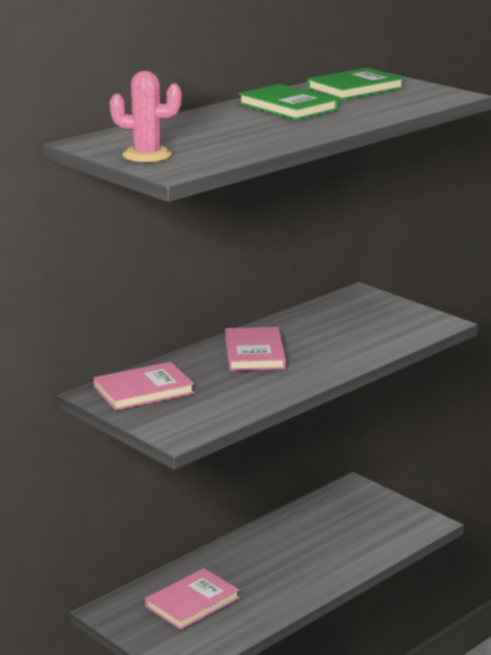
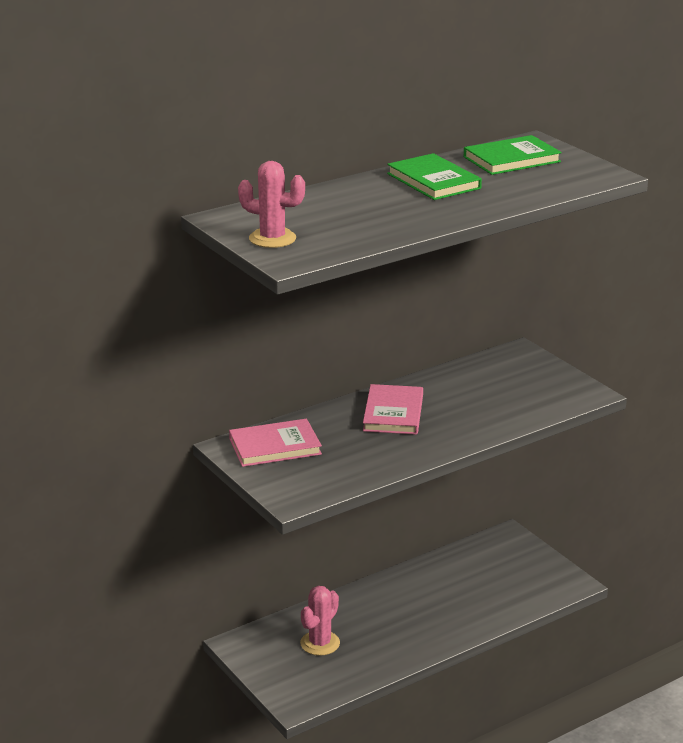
camera: 10 degrees right, 5 degrees up
pink book [145,568,240,630] -> pink cactus [300,586,340,656]

